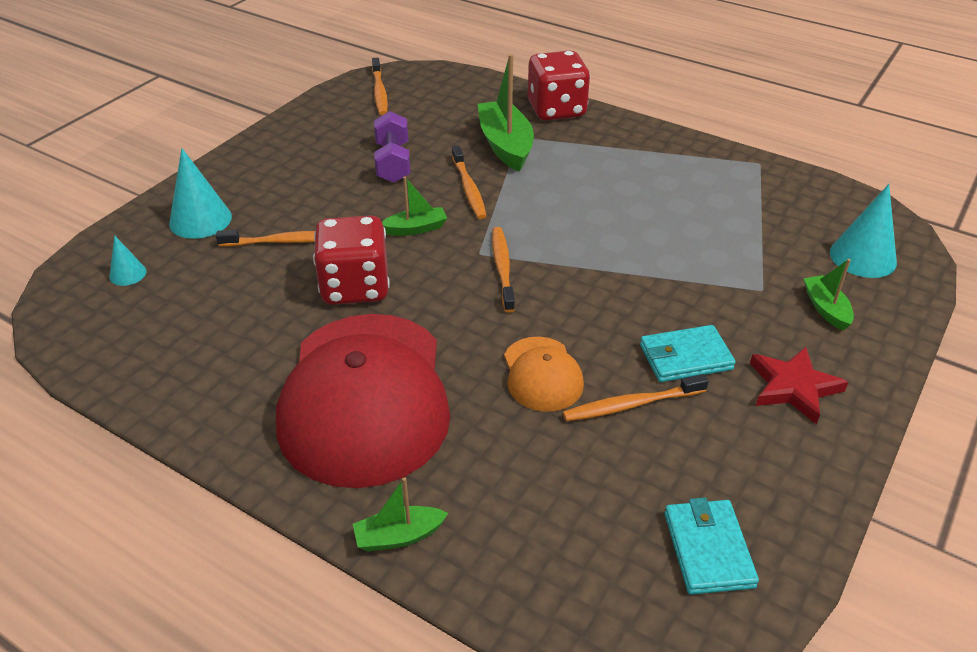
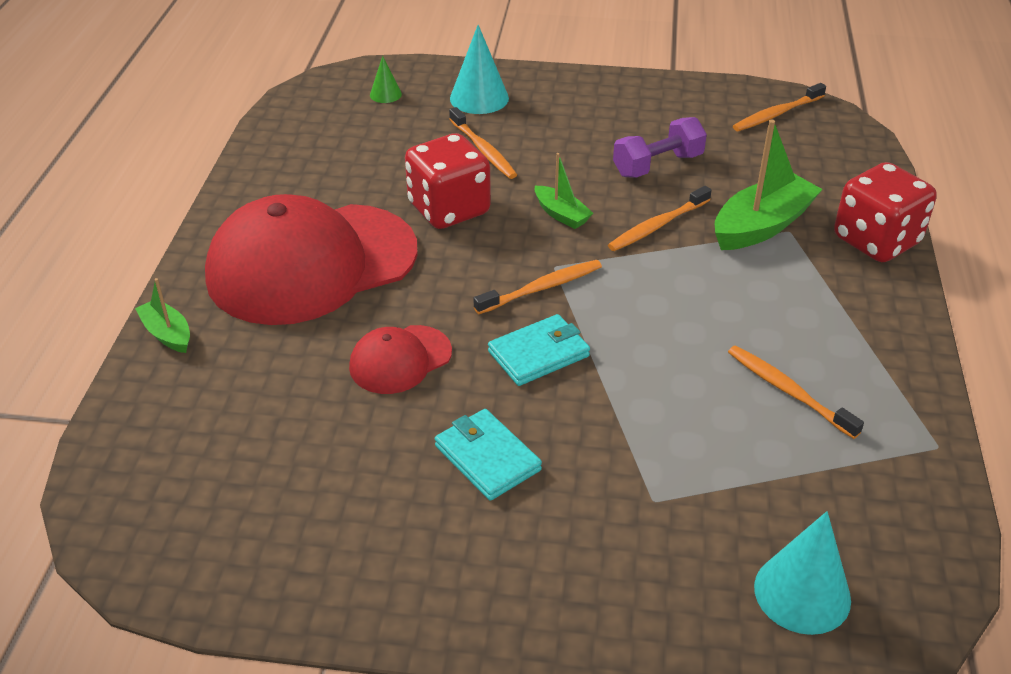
camera: 65 degrees right, 0 degrees up
turquoise cone [109,235,147,286] -> green cone [370,56,402,103]
orange cap [504,337,584,412] -> red cap [349,325,452,394]
orange toothbrush [563,374,709,421] -> orange toothbrush moved to [728,346,864,439]
turquoise wallet [664,497,759,595] -> turquoise wallet moved to [488,314,590,386]
red star [750,347,848,425] -> none
green boat [803,259,854,331] -> none

